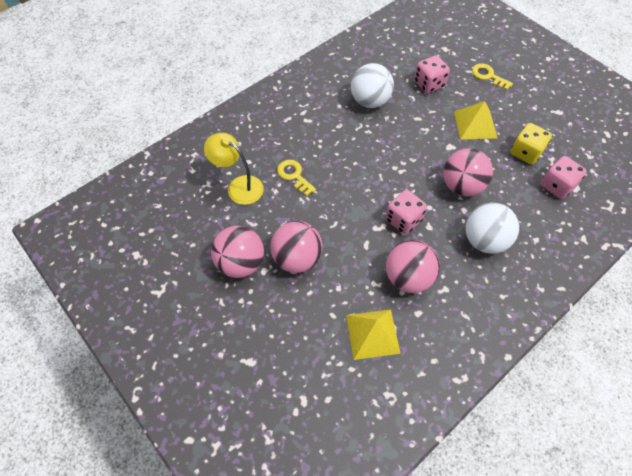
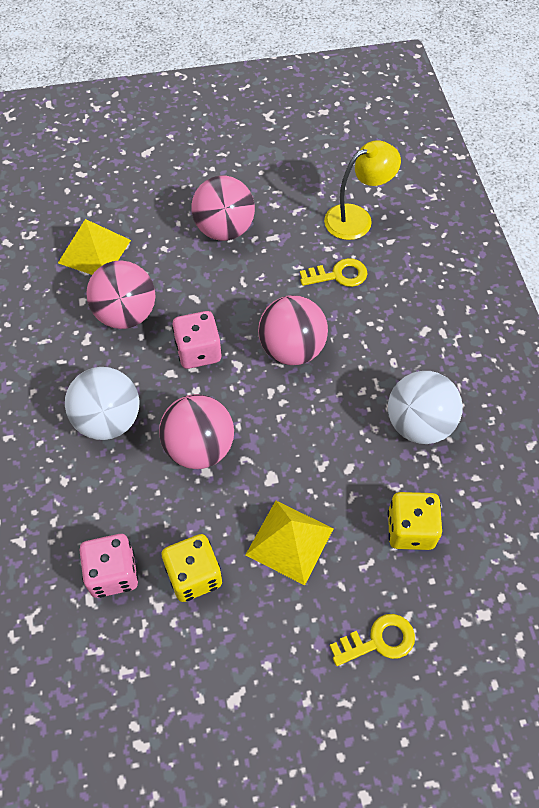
camera: 120 degrees right, 0 degrees up
pink ball [211,226,264,278] -> pink ball moved to [258,295,328,365]
pink dice [414,55,450,93] -> yellow dice [388,492,442,550]

